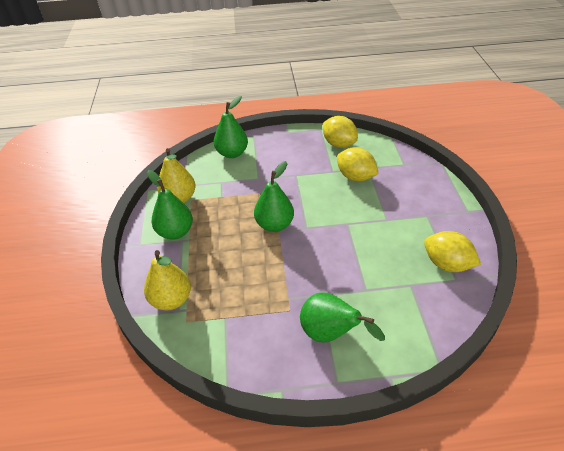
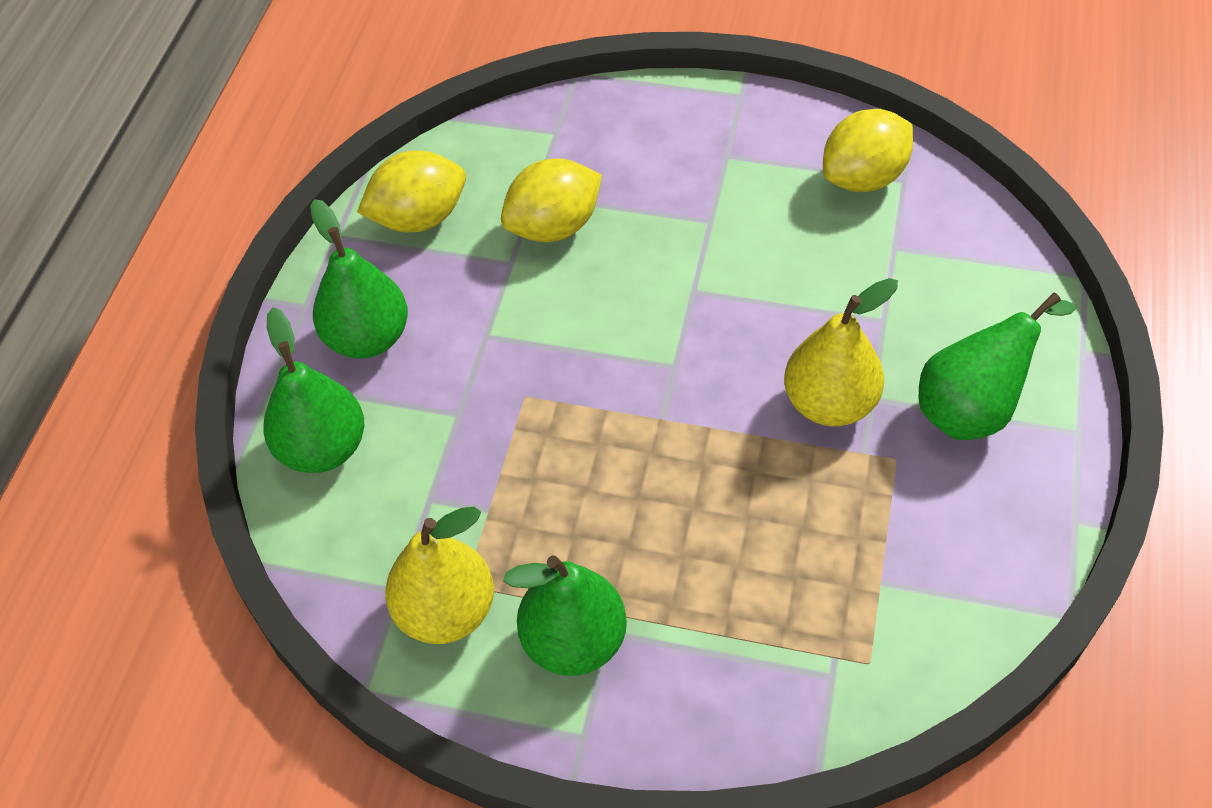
camera: 70 degrees left, 10 degrees up
yellow pear [144,250,191,310] -> yellow pear moved to [784,278,898,426]
green pear [254,161,294,232] -> green pear moved to [310,199,408,359]

